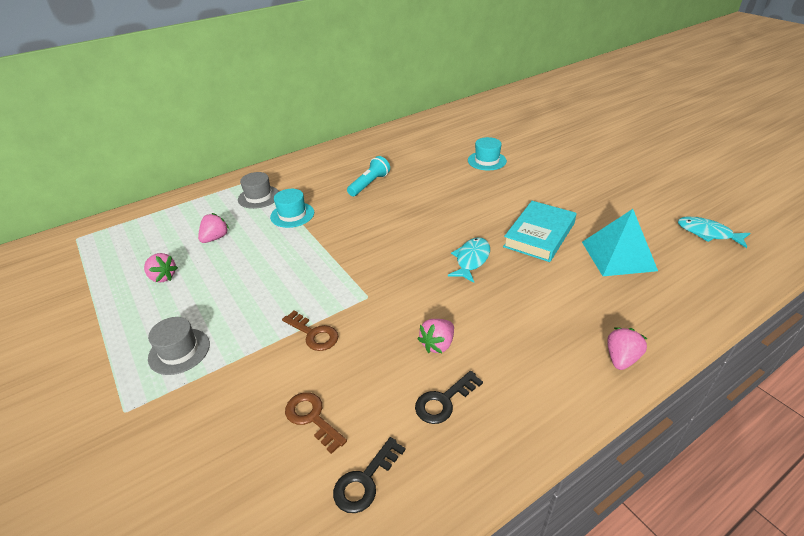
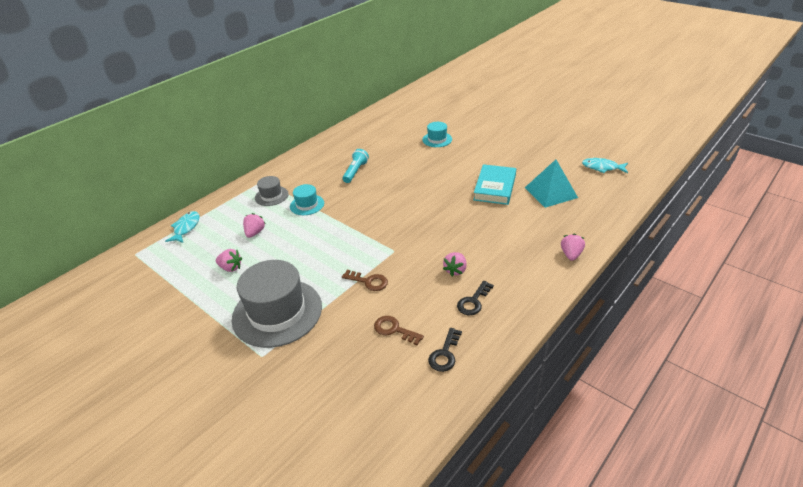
camera: 15 degrees left, 0 degrees up
grey hat [148,317,210,375] -> grey hat [232,260,322,348], size x2.07
turquoise fish [448,237,490,283] -> turquoise fish moved to [165,211,200,243]

